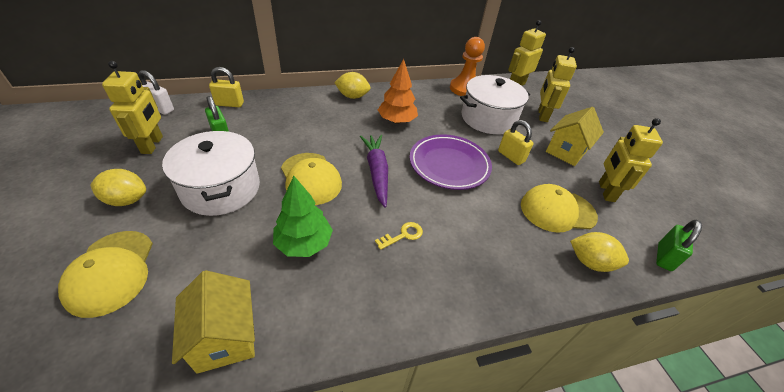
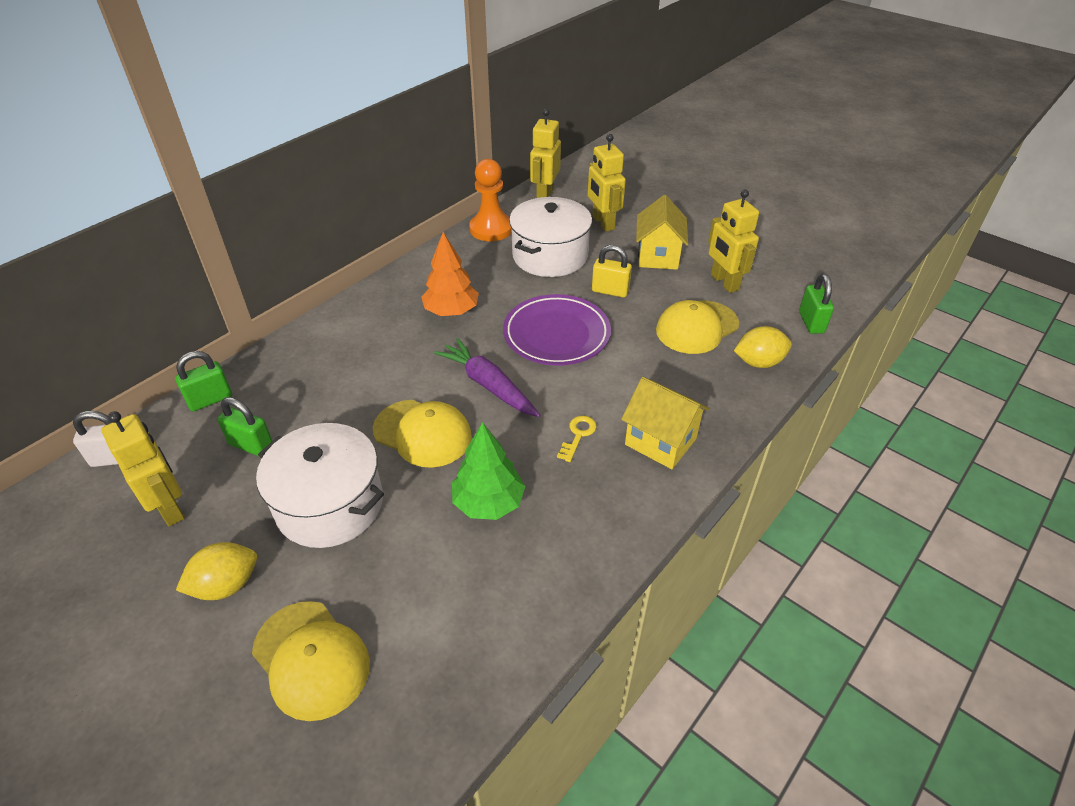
camera: 30 degrees left, 0 degrees up
yellow house [172,270,255,374] -> yellow house moved to [621,377,710,469]
yellow padlock [209,67,244,107] -> green padlock [175,351,232,411]
yellow lemon [334,72,371,99] -> none

